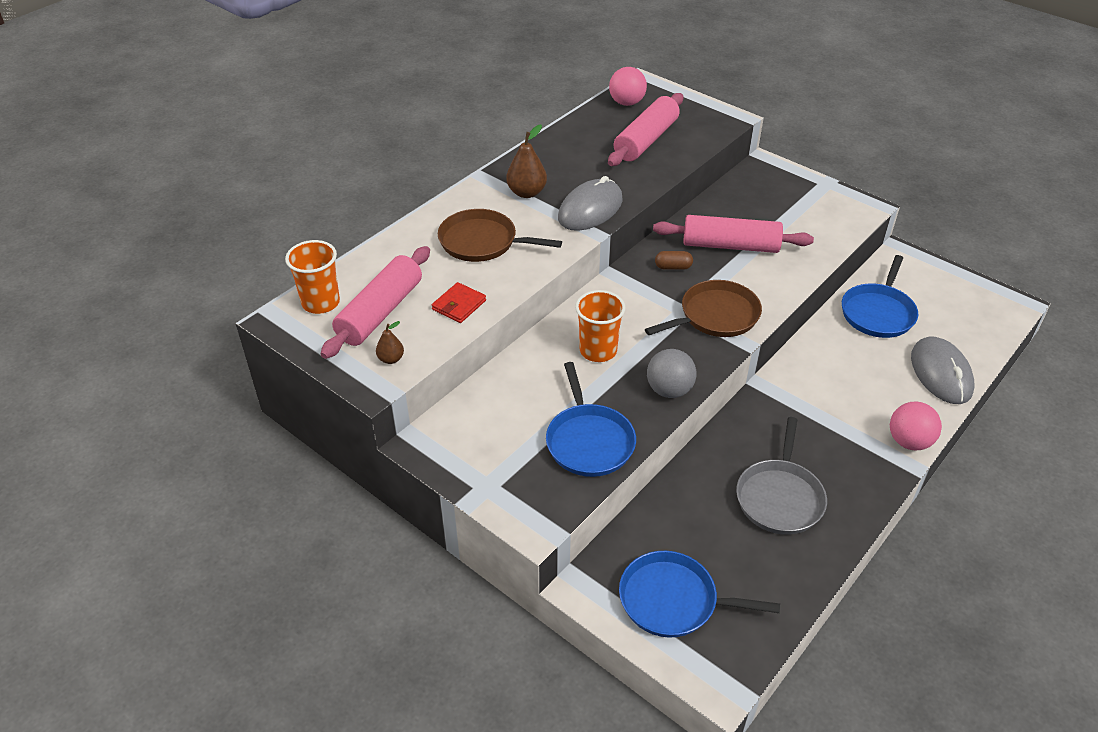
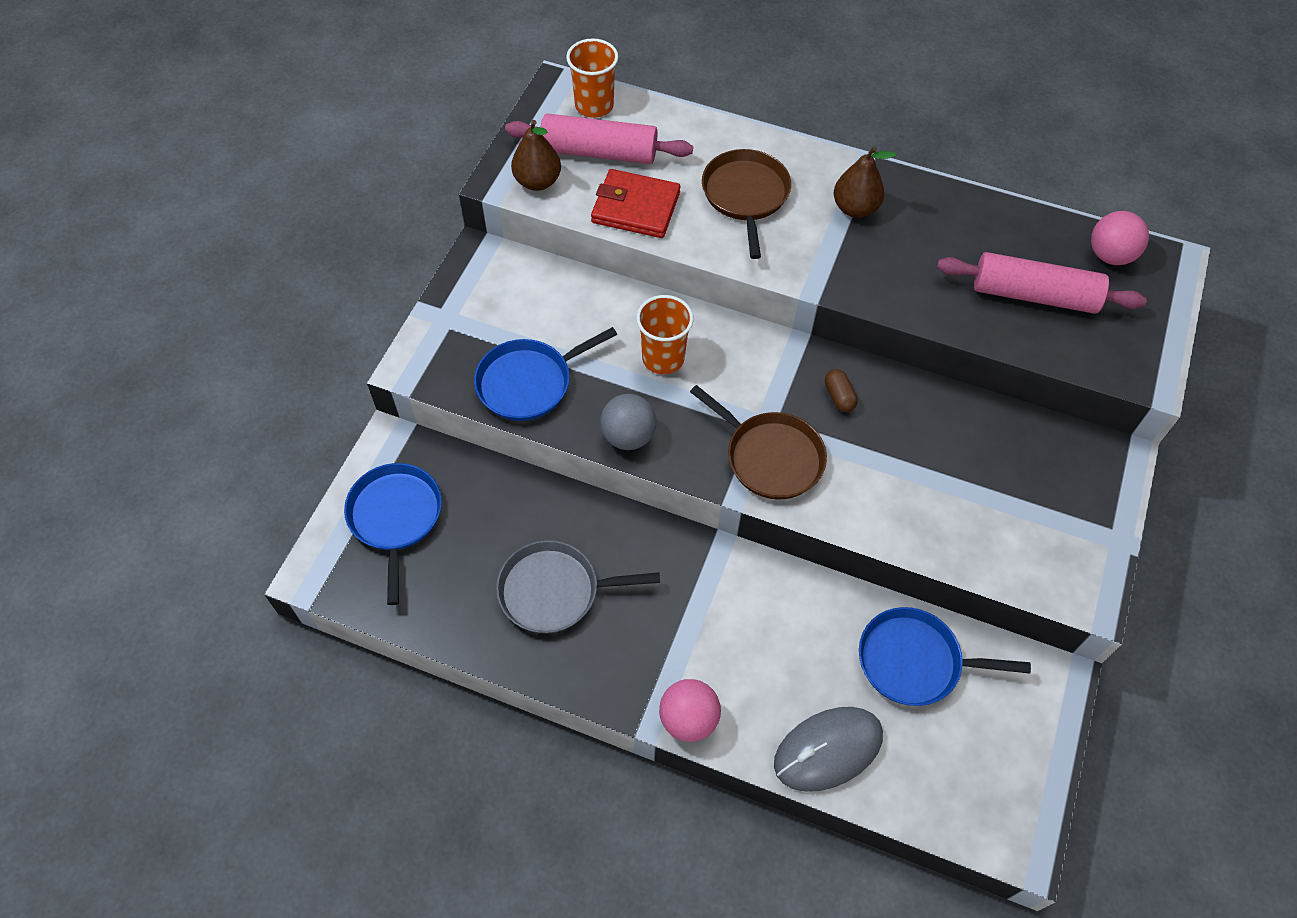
camera: 70 degrees right, 15 degrees up
brown pear [376,321,404,364] -> brown pear [511,120,561,191], size x1.75
red wallet [432,282,486,323] -> red wallet [591,169,680,238], size x1.63
grey mouse [558,176,623,231] -> none
pink rolling pin [653,215,814,253] -> none

